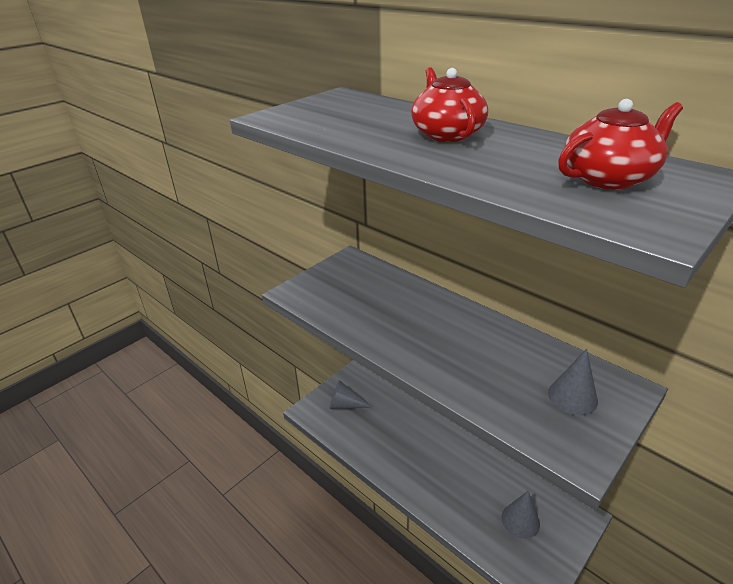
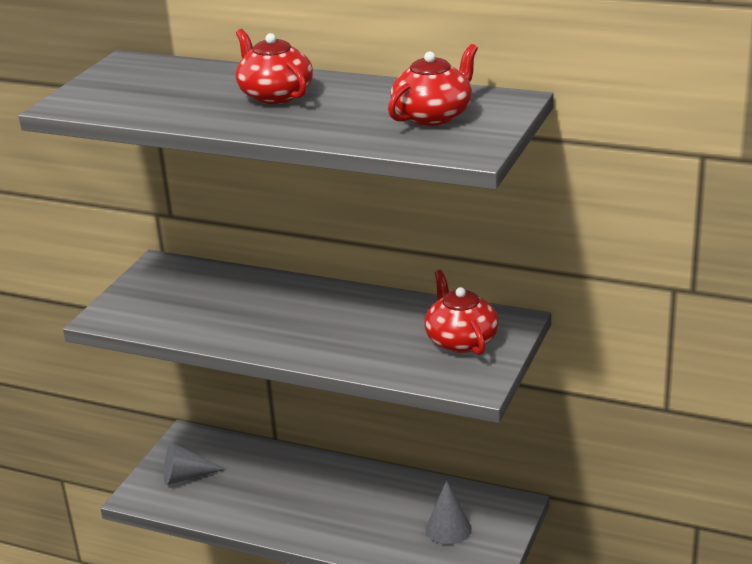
camera: 20 degrees left, 5 degrees down
grey cone [548,349,598,415] -> red teapot [424,270,499,355]

